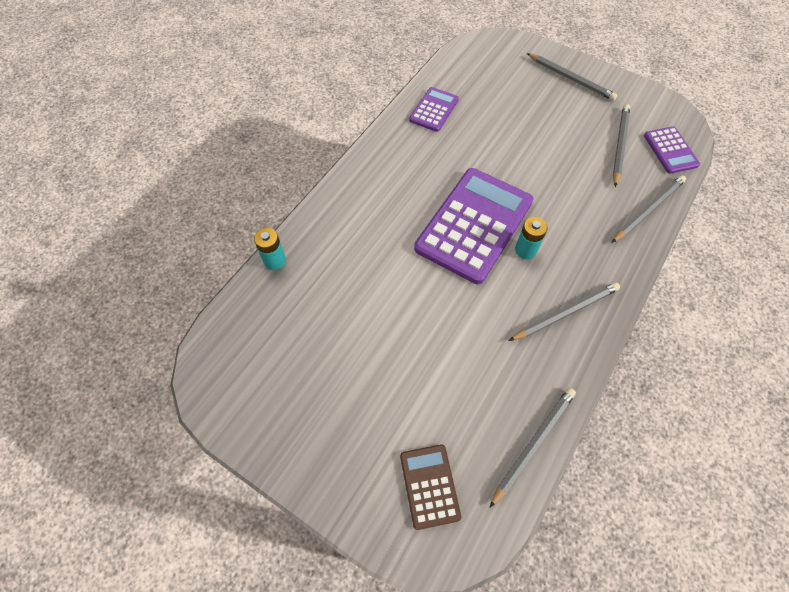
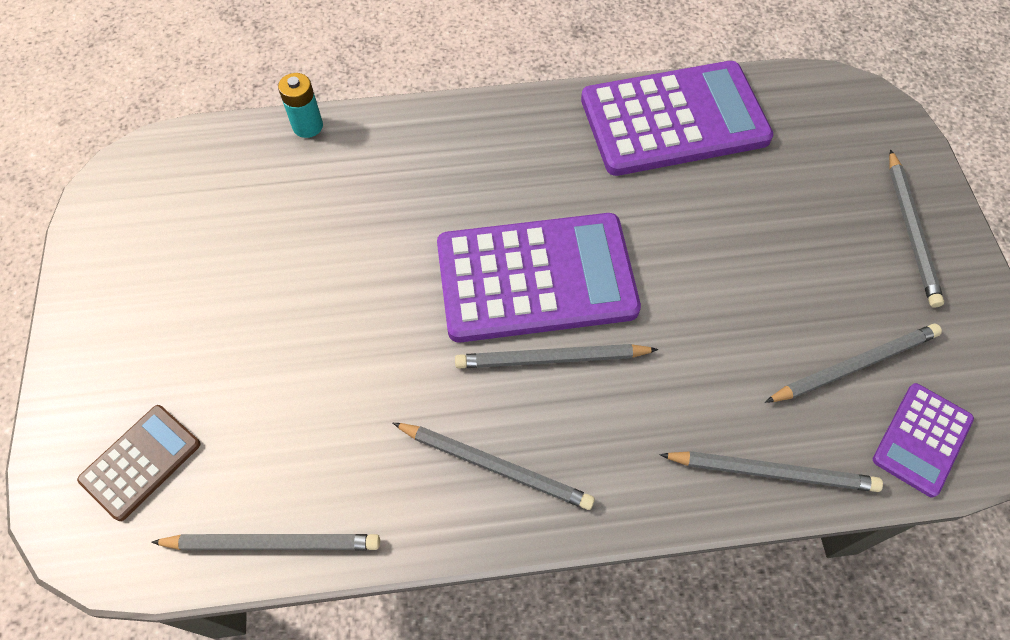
camera: 50 degrees right, 0 degrees up
purple calculator [409,87,459,132] -> purple calculator [581,61,774,176], size x2.03
turquoise battery [515,217,547,259] -> grey pencil [455,344,659,369]

